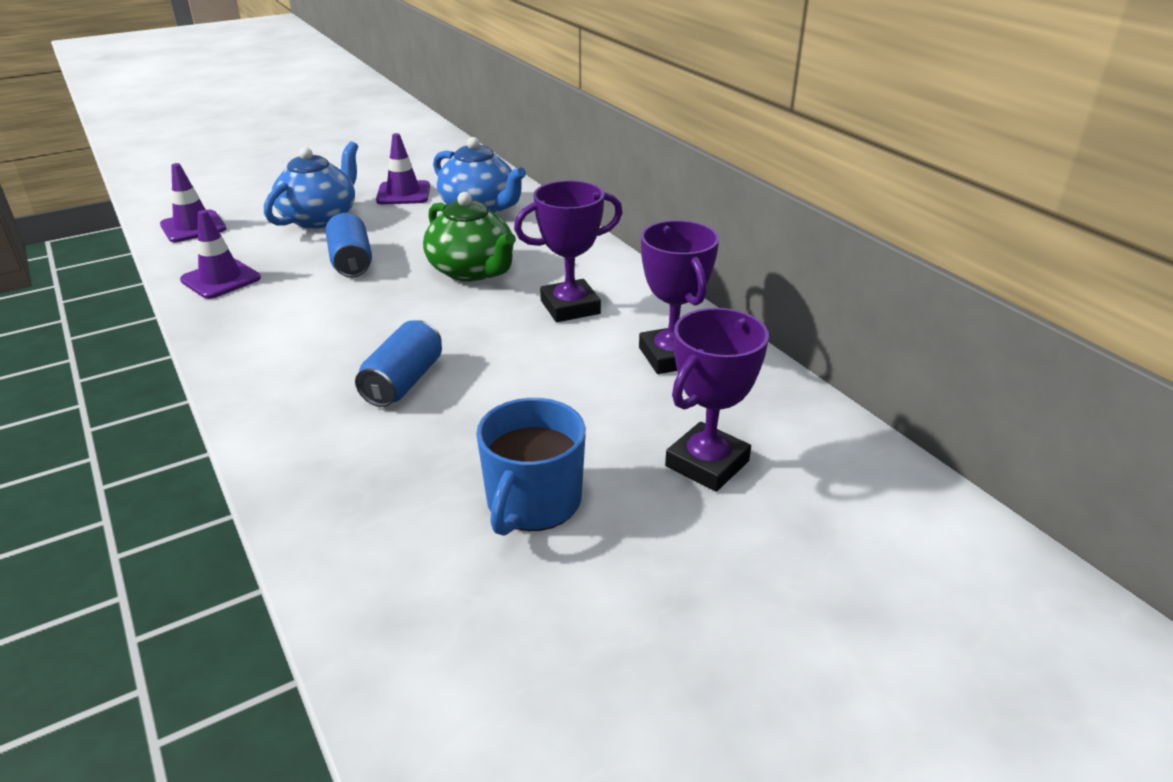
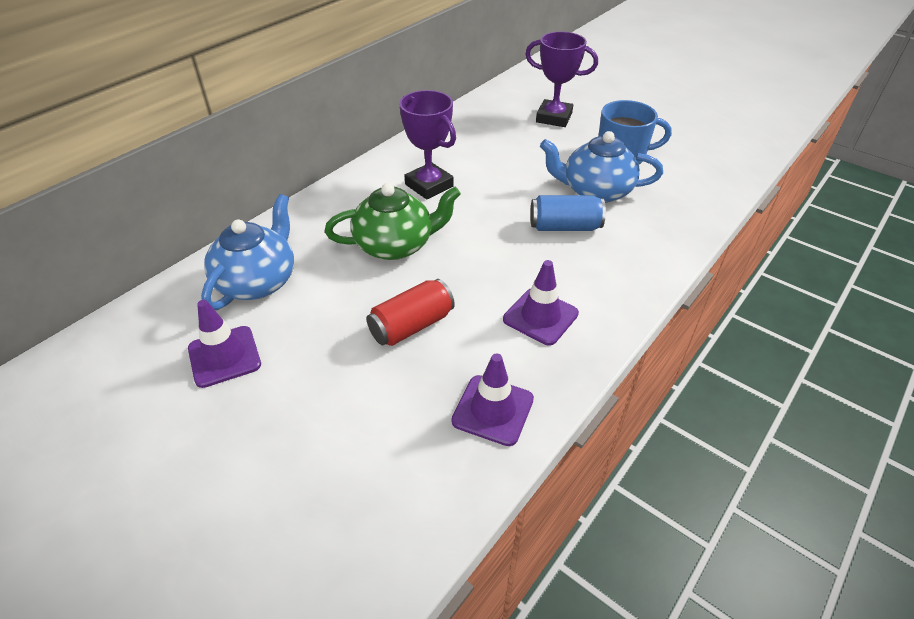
camera: 110 degrees left, 10 degrees up
purple traffic cone [160,163,226,242] -> purple traffic cone moved to [503,260,579,345]
blue teapot [264,141,358,229] -> blue teapot moved to [540,131,663,203]
blue can [326,213,372,277] -> red can [366,279,455,346]
green teapot [423,192,516,282] -> green teapot turned 45 degrees clockwise [325,183,461,260]
purple trophy [639,220,719,374] -> none

